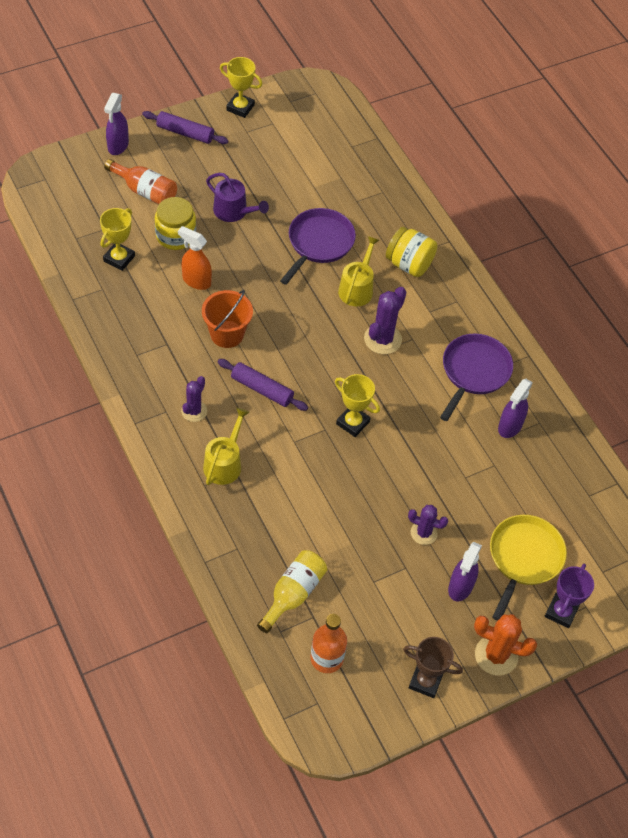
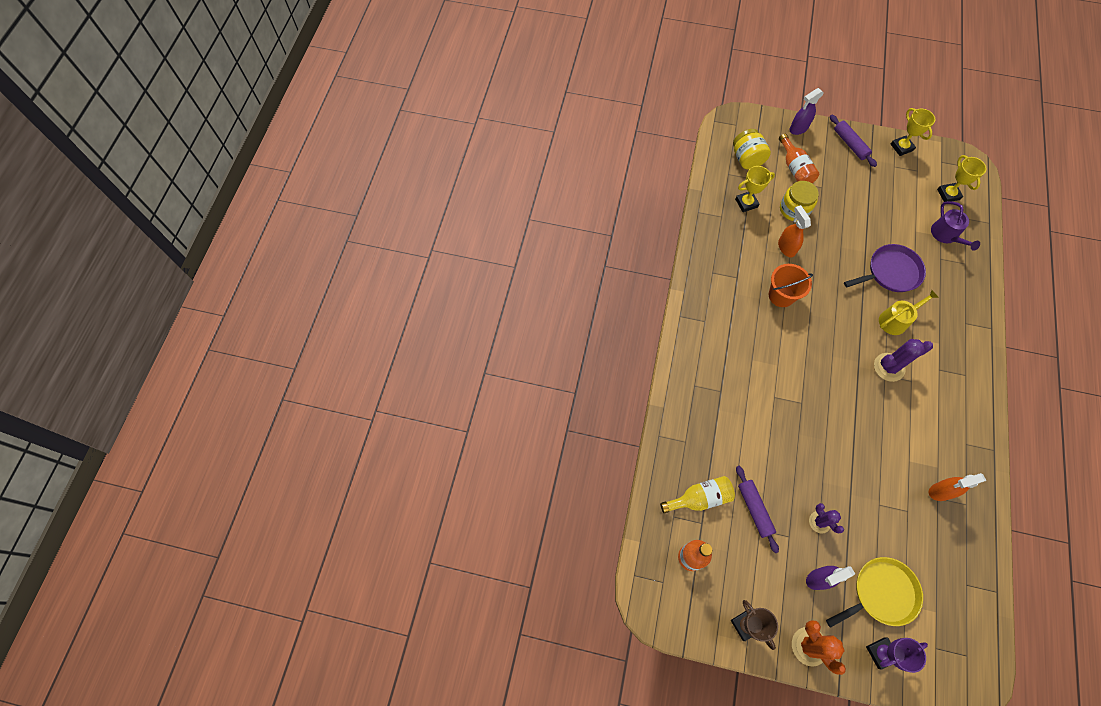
camera: 45 degrees right, 10 degrees up
purple cactus [181,376,207,422] -> none
yellow watering can [203,408,250,485] -> none
purple watering can [206,173,269,222] -> purple watering can moved to [931,201,980,251]
purple rolling pin [217,359,308,411] -> purple rolling pin moved to [736,466,779,553]
yellow trophy [335,374,380,437] -> yellow trophy moved to [937,155,986,202]
yellow jar [386,227,437,277] -> yellow jar moved to [733,129,771,169]
purple pan [440,334,513,421] -> none
purple spray bottle [498,379,533,438] -> orange spray bottle [929,473,987,501]

